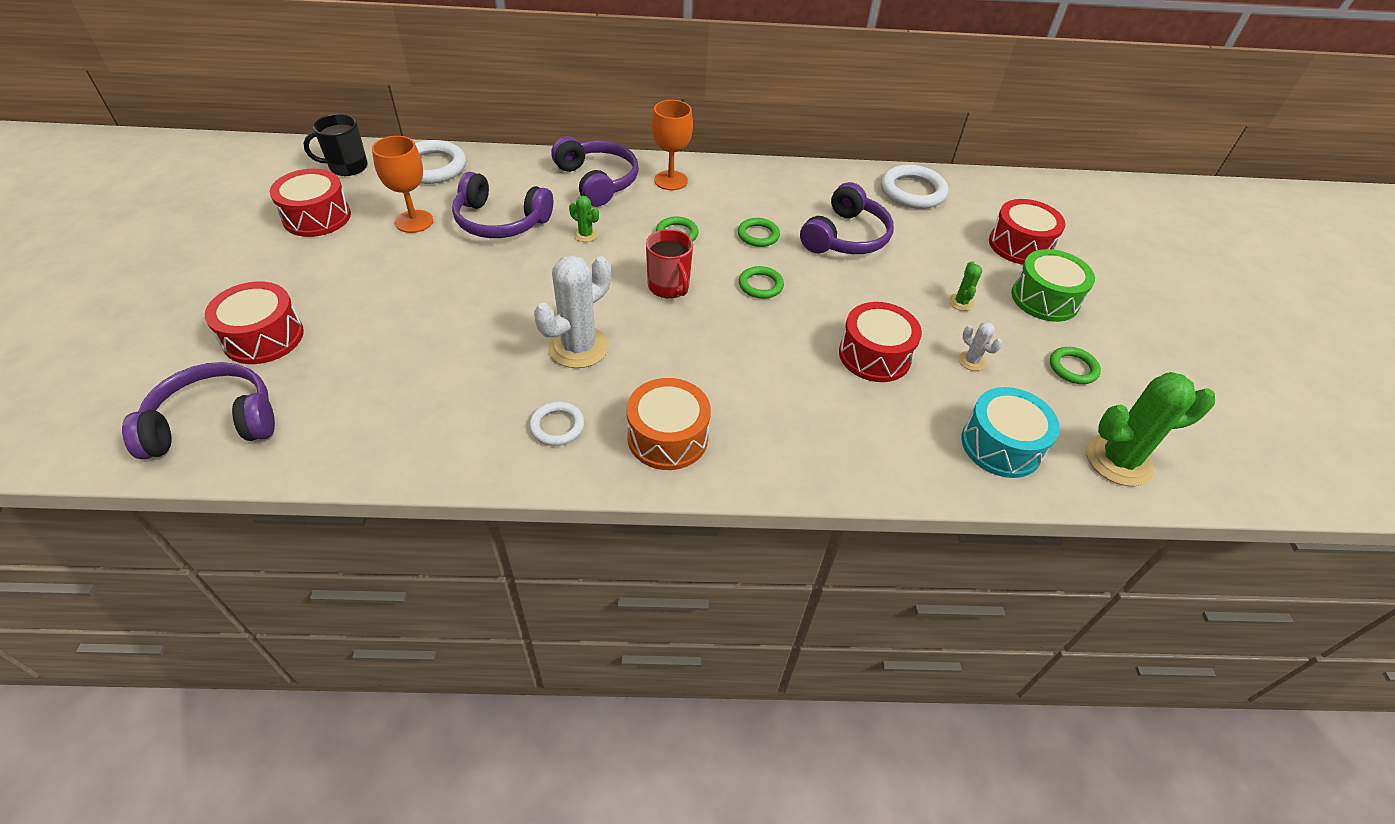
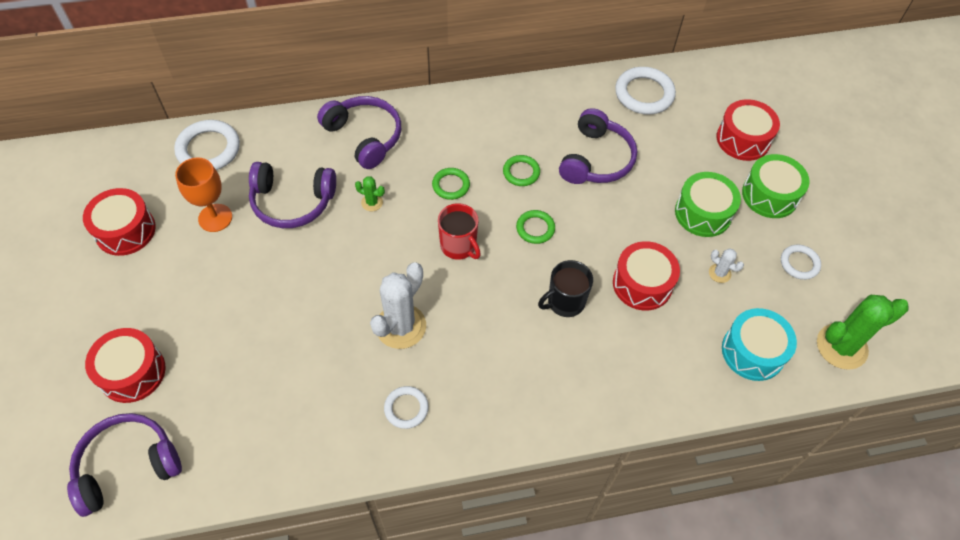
camera: 10 degrees left, 10 degrees up
black mug [304,114,368,176] -> black mug moved to [538,260,593,317]
orange drum [627,378,711,470] -> none
orange goblet [652,100,693,190] -> none
green cactus [949,261,982,311] -> green drum [675,172,741,237]
green ring [1050,347,1101,384] -> white ring [781,245,821,280]

